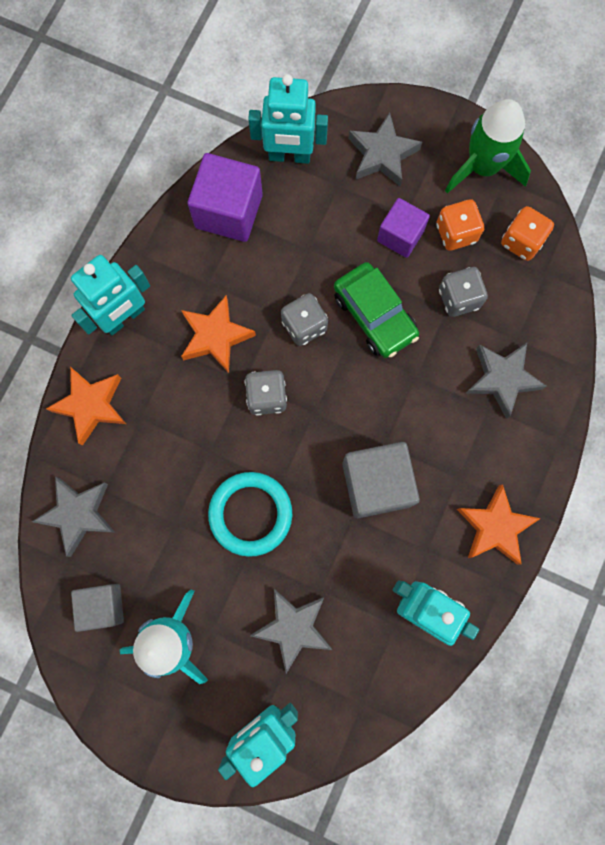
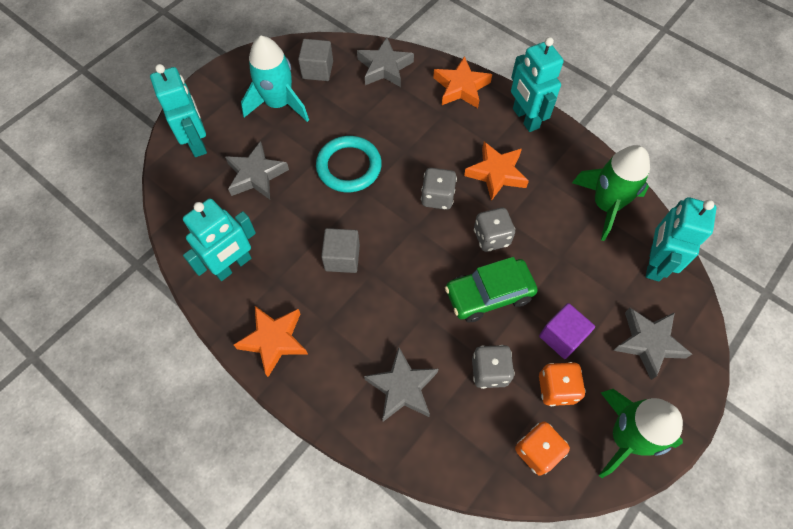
camera: 105 degrees right, 15 degrees down
purple cube [188,153,263,242] -> green rocket [572,145,650,241]
grey cube [342,442,420,518] -> grey cube [321,228,360,273], size x0.64

